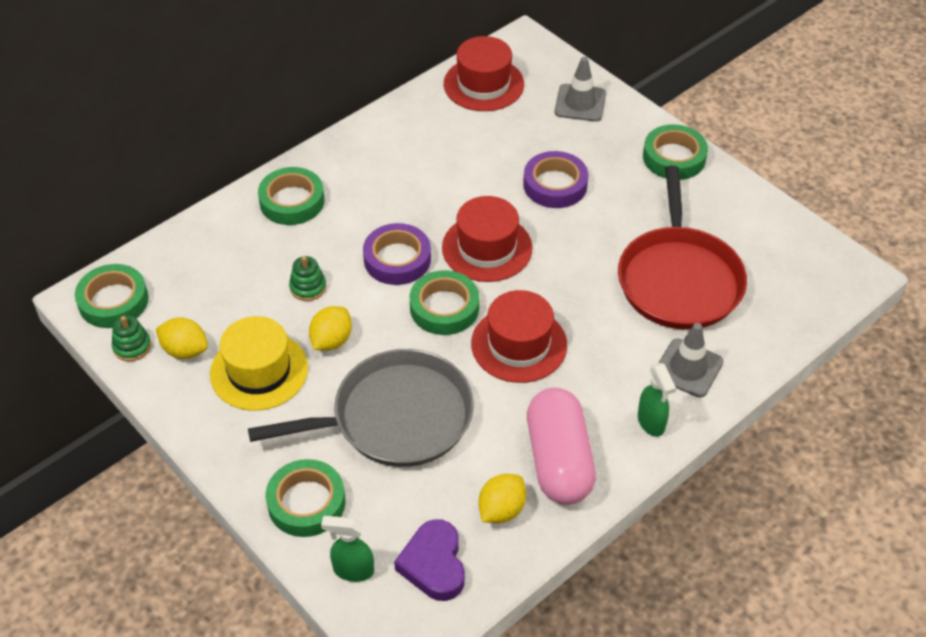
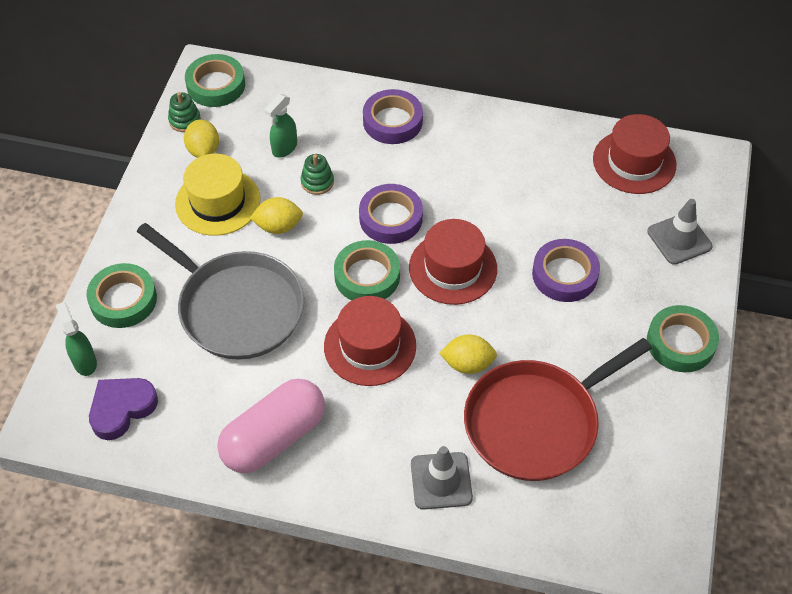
camera: 55 degrees right, 5 degrees up
green tape [258,167,325,225] -> purple tape [363,89,423,144]
yellow lemon [479,474,526,523] -> yellow lemon moved to [439,334,497,374]
green spray bottle [638,363,676,437] -> green spray bottle moved to [264,94,297,158]

